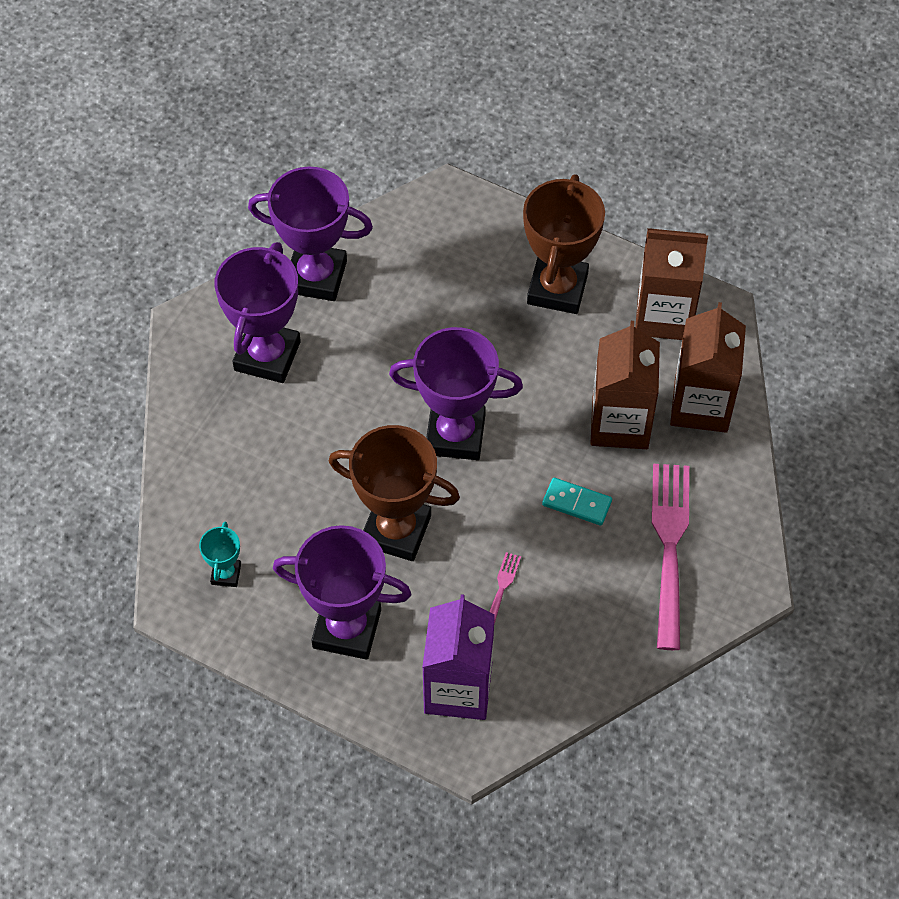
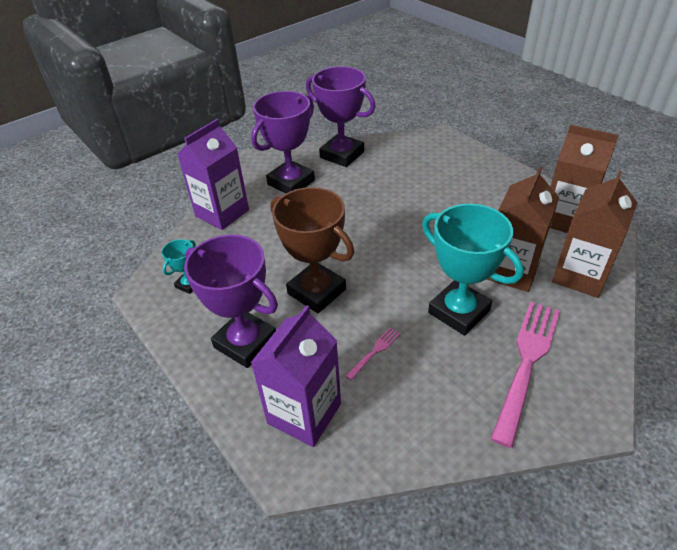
camera: 25 degrees right, 15 degrees down
purple trophy [389,327,523,460] -> none
brown trophy [523,174,605,314] -> none
turquoise domino [542,478,612,526] -> turquoise trophy [422,204,523,336]
none -> purple carton [177,119,249,230]

